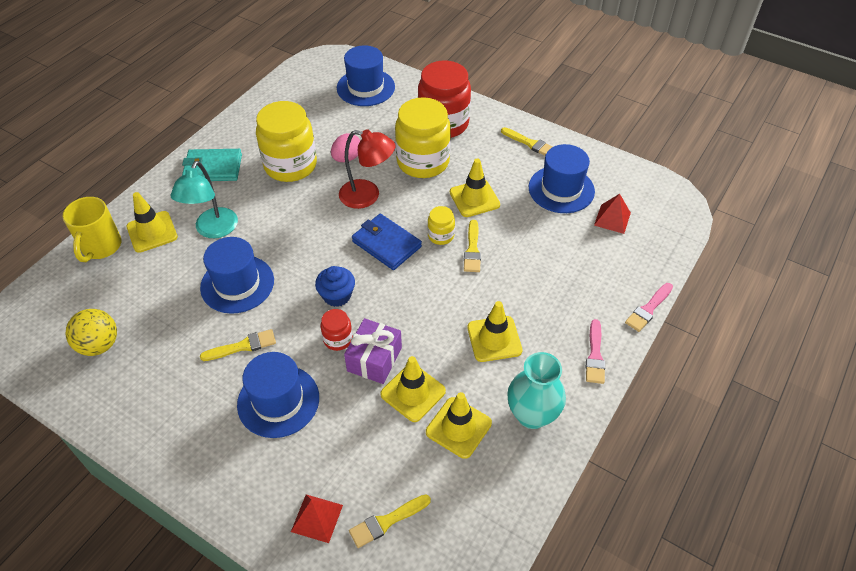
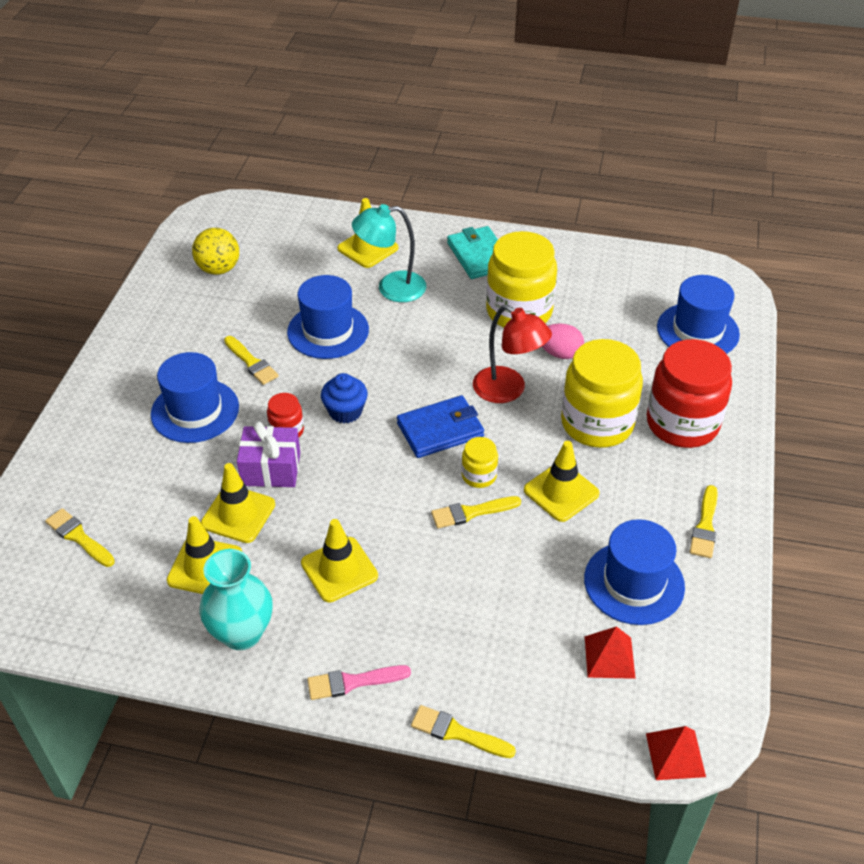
camera: 70 degrees right, 5 degrees down
yellow mug [62,197,122,262] -> none
red pyramid [291,495,343,543] -> red pyramid moved to [646,726,706,780]
red lamp [339,129,395,209] -> red lamp turned 45 degrees counterclockwise [473,305,552,403]
blue wallet [352,214,422,270] -> blue wallet turned 45 degrees clockwise [397,395,484,458]
pink brush [625,283,673,332] -> yellow brush [411,705,516,758]

